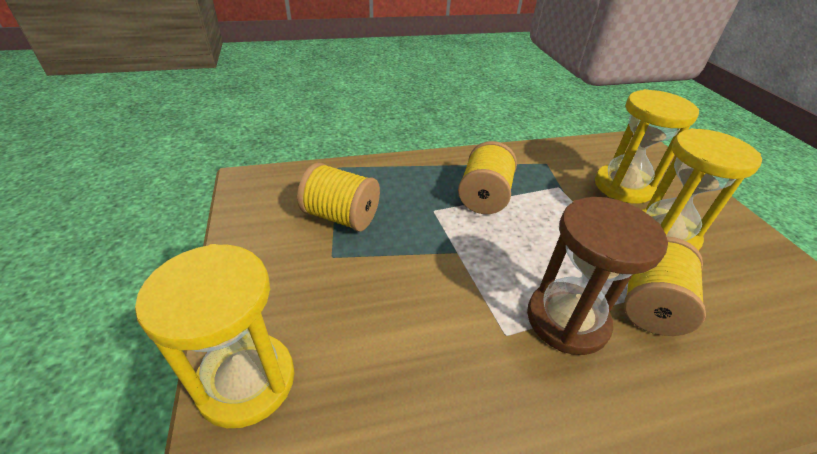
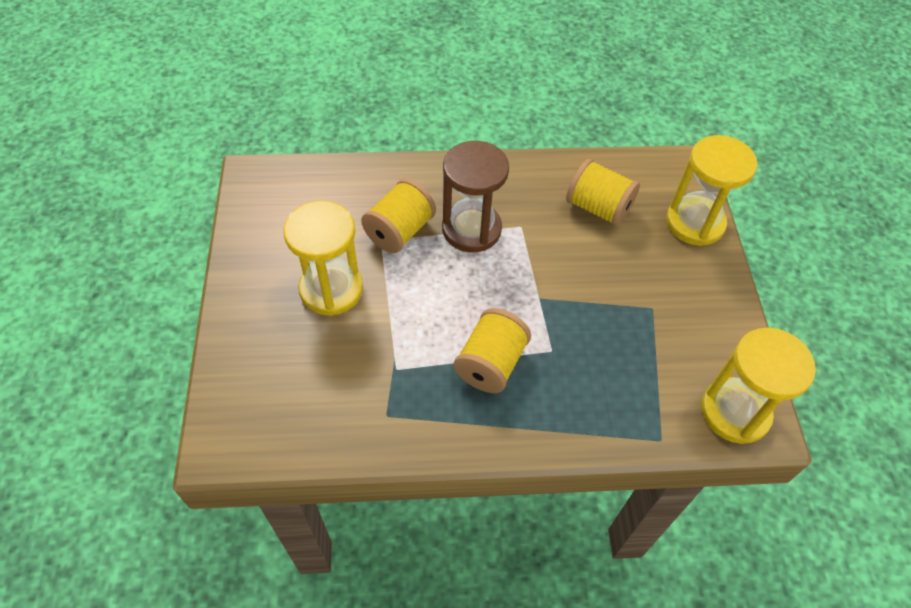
camera: 170 degrees left, 15 degrees up
yellow spool [297,163,380,232] -> yellow spool moved to [566,159,640,226]
yellow hourglass [595,89,699,204] -> yellow hourglass moved to [701,327,816,444]

